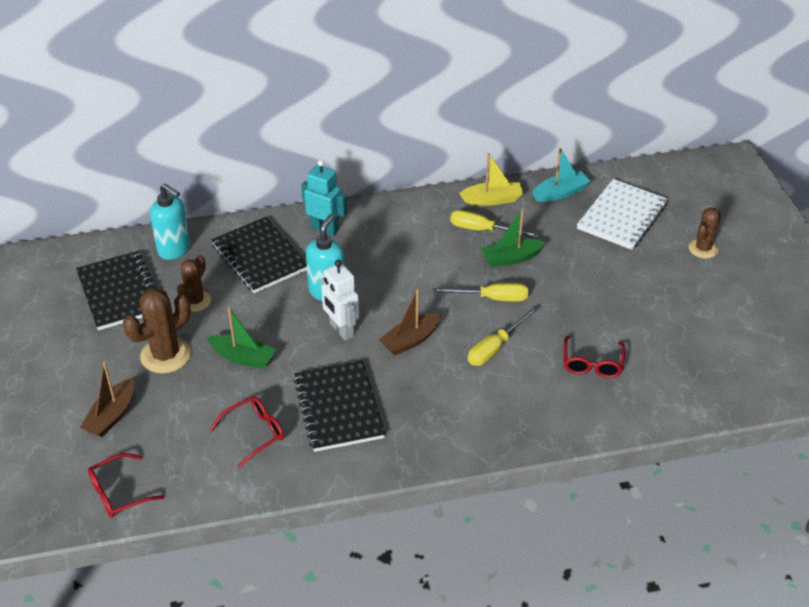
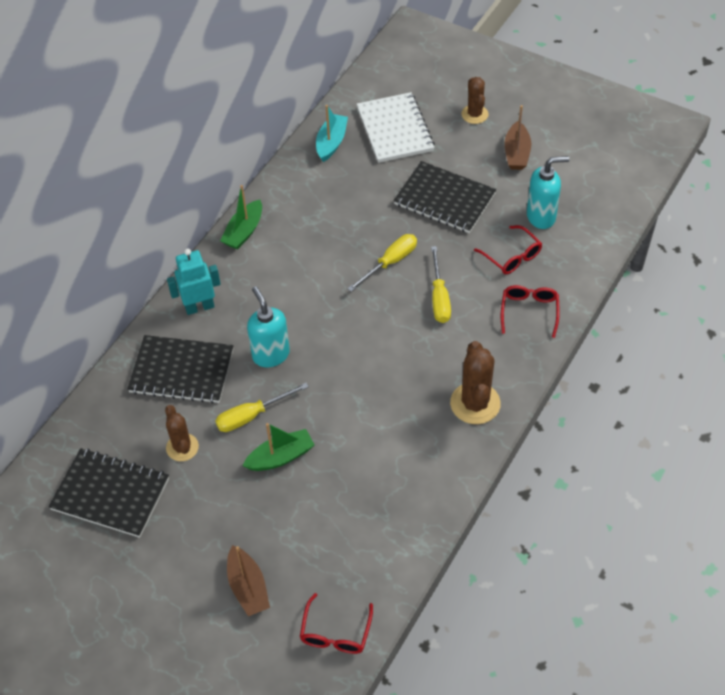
camera: 45 degrees left, 10 degrees up
brown cactus [123,288,191,373] -> brown cactus moved to [450,341,501,424]
turquoise soap dispenser [150,184,190,260] -> turquoise soap dispenser moved to [527,156,569,229]
red glasses [210,396,284,467] -> red glasses moved to [501,285,560,338]
black notebook [293,361,385,452] -> black notebook moved to [393,161,496,233]
white robot [321,260,359,341] -> none
brown boat [379,289,441,356] -> brown boat moved to [504,105,531,170]
yellow screwdriver [450,210,539,237] -> yellow screwdriver moved to [215,383,309,432]
yellow boat [459,153,523,206] -> none
green boat [480,209,546,267] -> green boat moved to [220,185,262,250]

